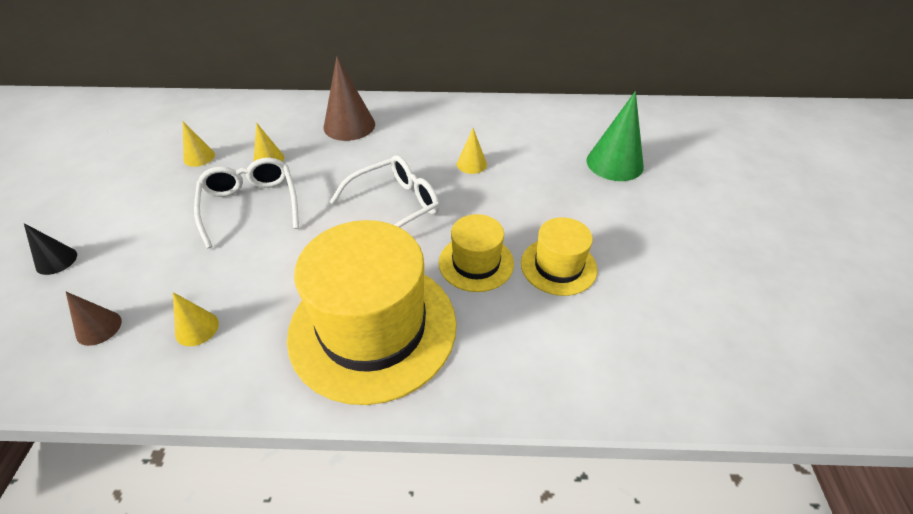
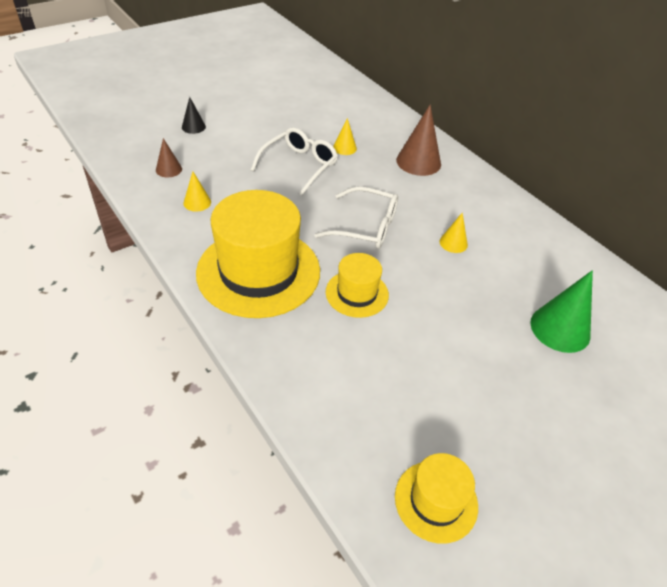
camera: 50 degrees right, 0 degrees up
yellow cone [182,121,215,167] -> none
yellow hat [521,217,597,296] -> yellow hat moved to [395,453,478,544]

